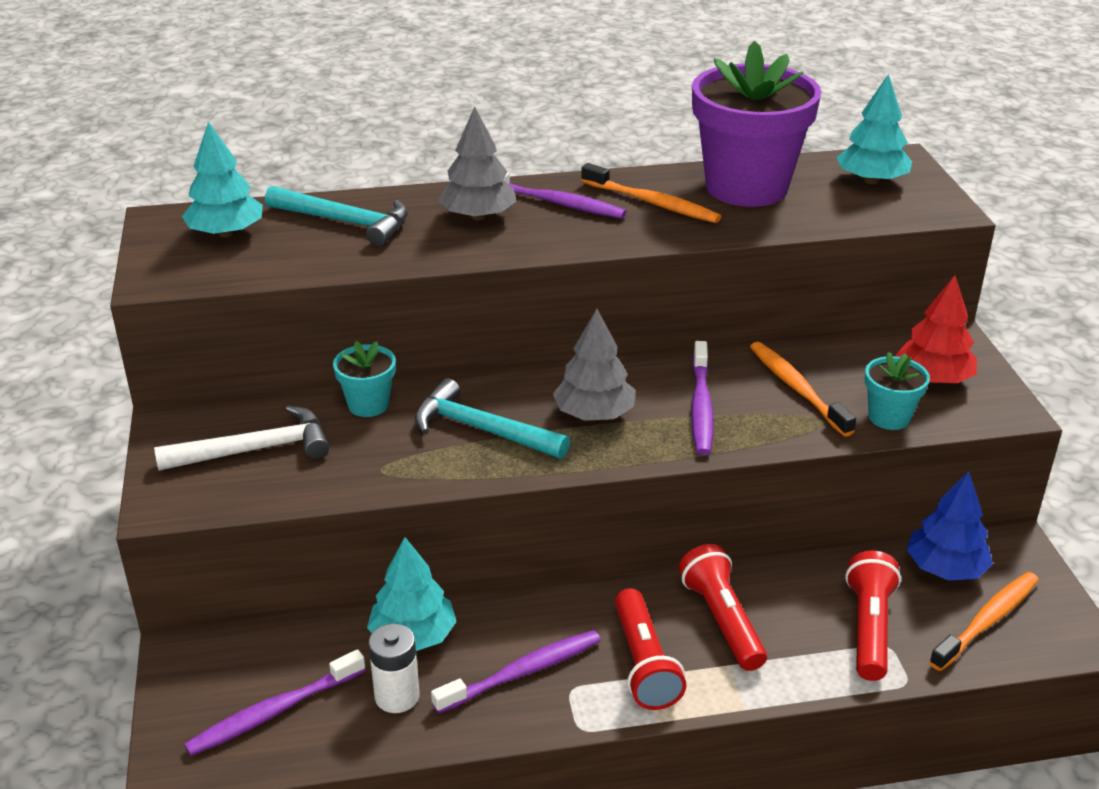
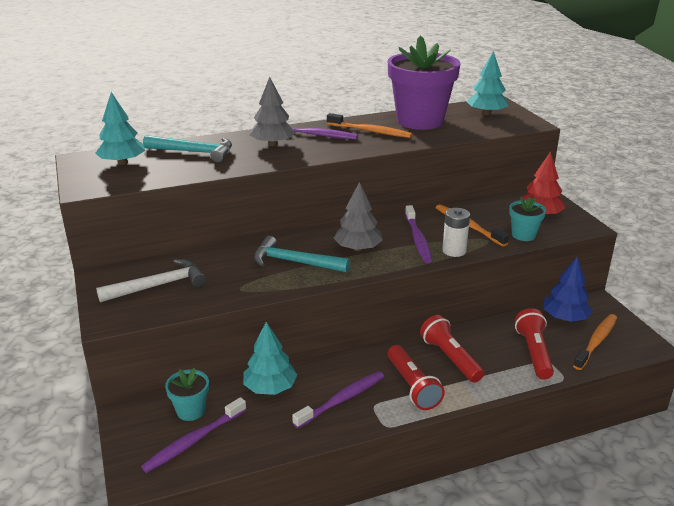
camera: 10 degrees left, 5 degrees down
turquoise flower pot [333,341,396,417] -> turquoise flower pot moved to [165,368,209,421]
white battery [369,624,420,713] -> white battery moved to [442,208,470,257]

